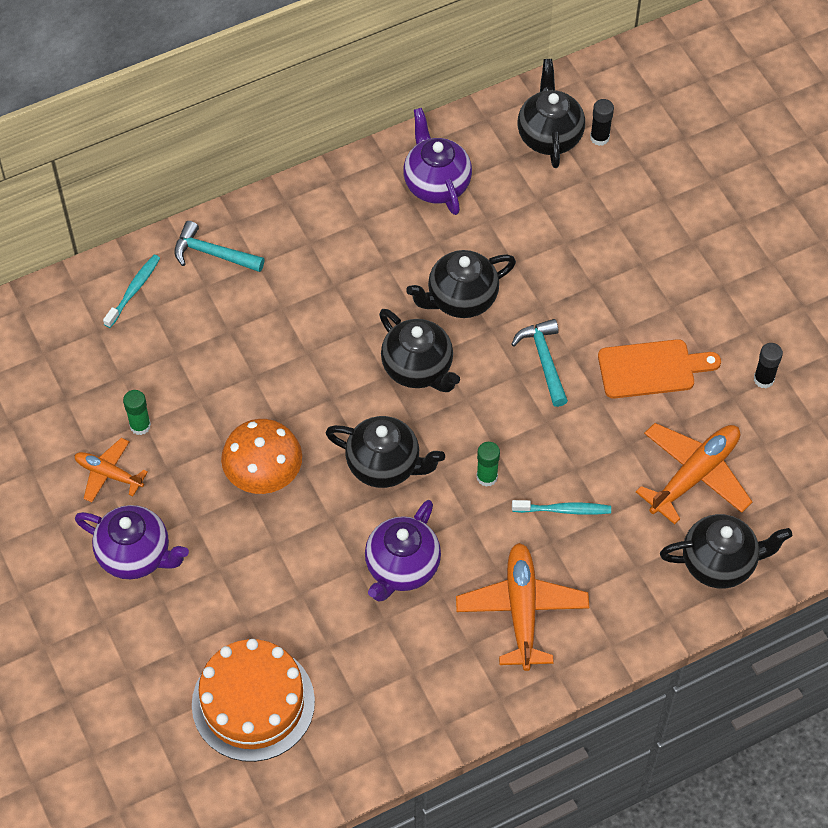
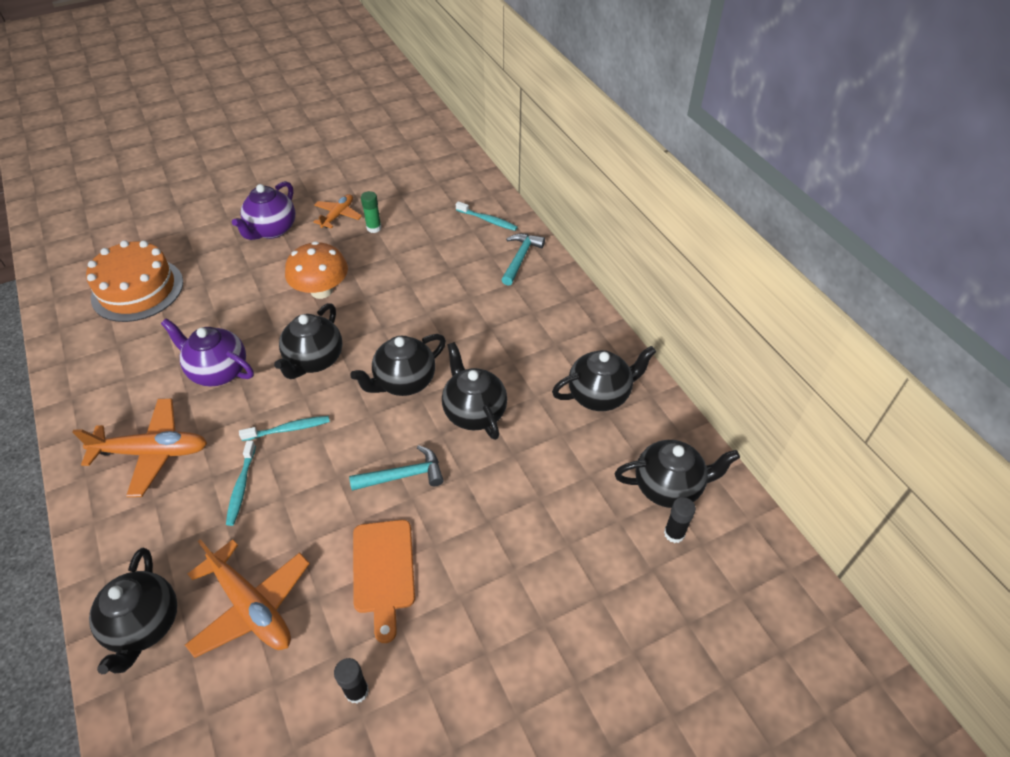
camera: 90 degrees right, 10 degrees down
purple teapot [403,108,472,215] -> black teapot [552,346,656,411]
green glue stick [476,442,500,487] -> turquoise toothbrush [239,416,330,441]

